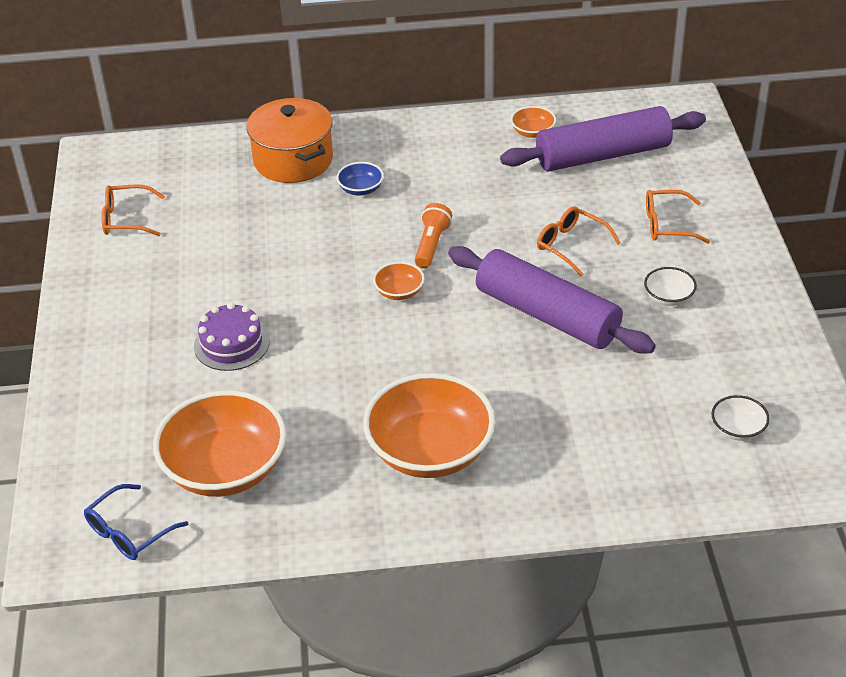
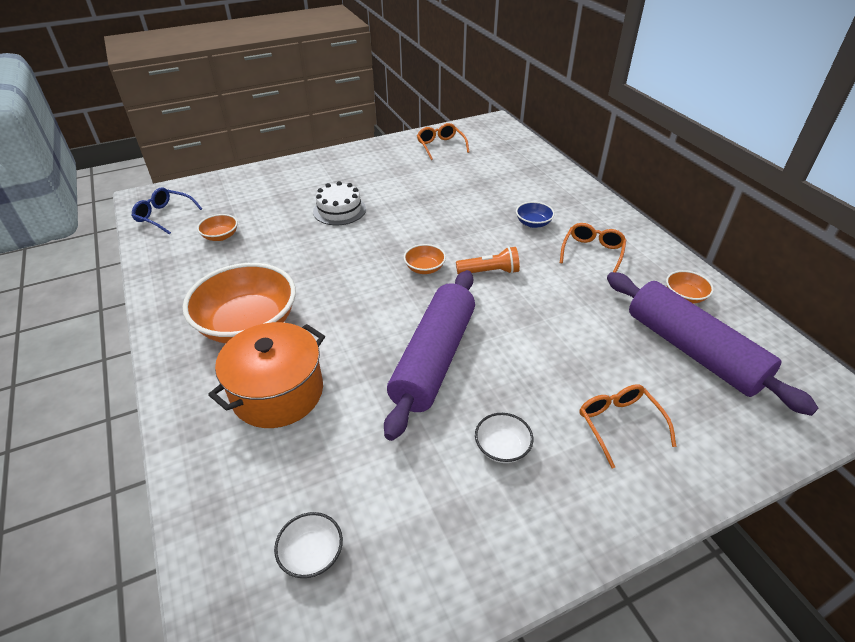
camera: 70 degrees right, 0 degrees up
orange bowl [153,390,286,497] -> orange bowl [197,214,238,241], size x0.44
purple cake [194,303,269,371] -> white cake [313,181,366,225]
orange pot [246,98,333,183] -> orange pot moved to [208,322,325,428]
orange glasses [537,206,621,276] -> orange glasses moved to [560,223,626,272]

